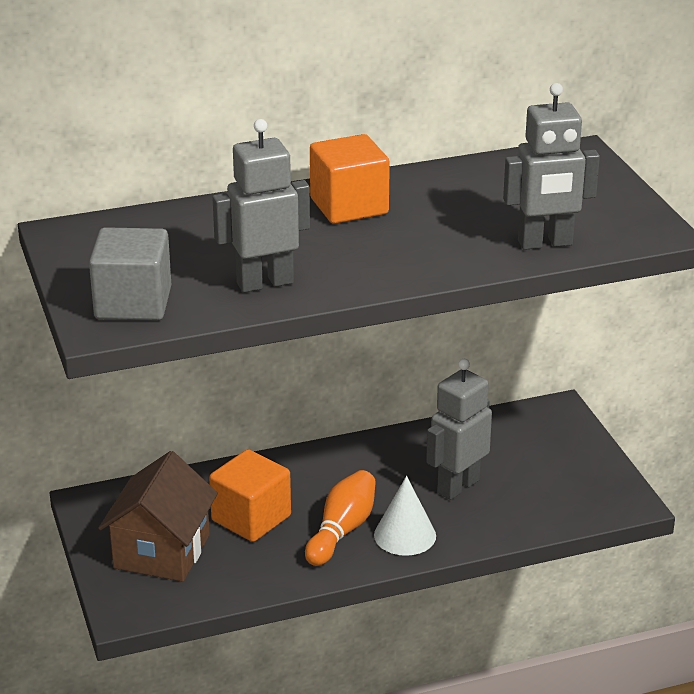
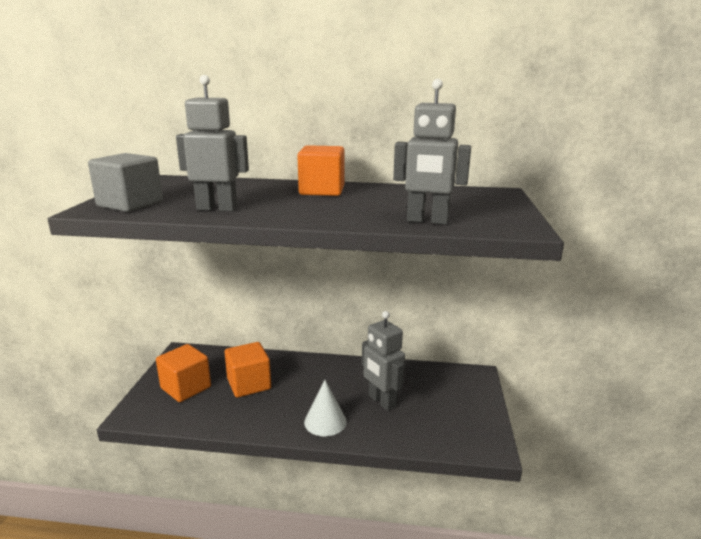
camera: 25 degrees right, 10 degrees down
brown house [98,451,218,582] -> orange cube [156,344,211,402]
orange bowling pin [305,470,376,566] -> none
grey robot [426,359,492,500] -> grey robot turned 105 degrees counterclockwise [362,311,405,411]

